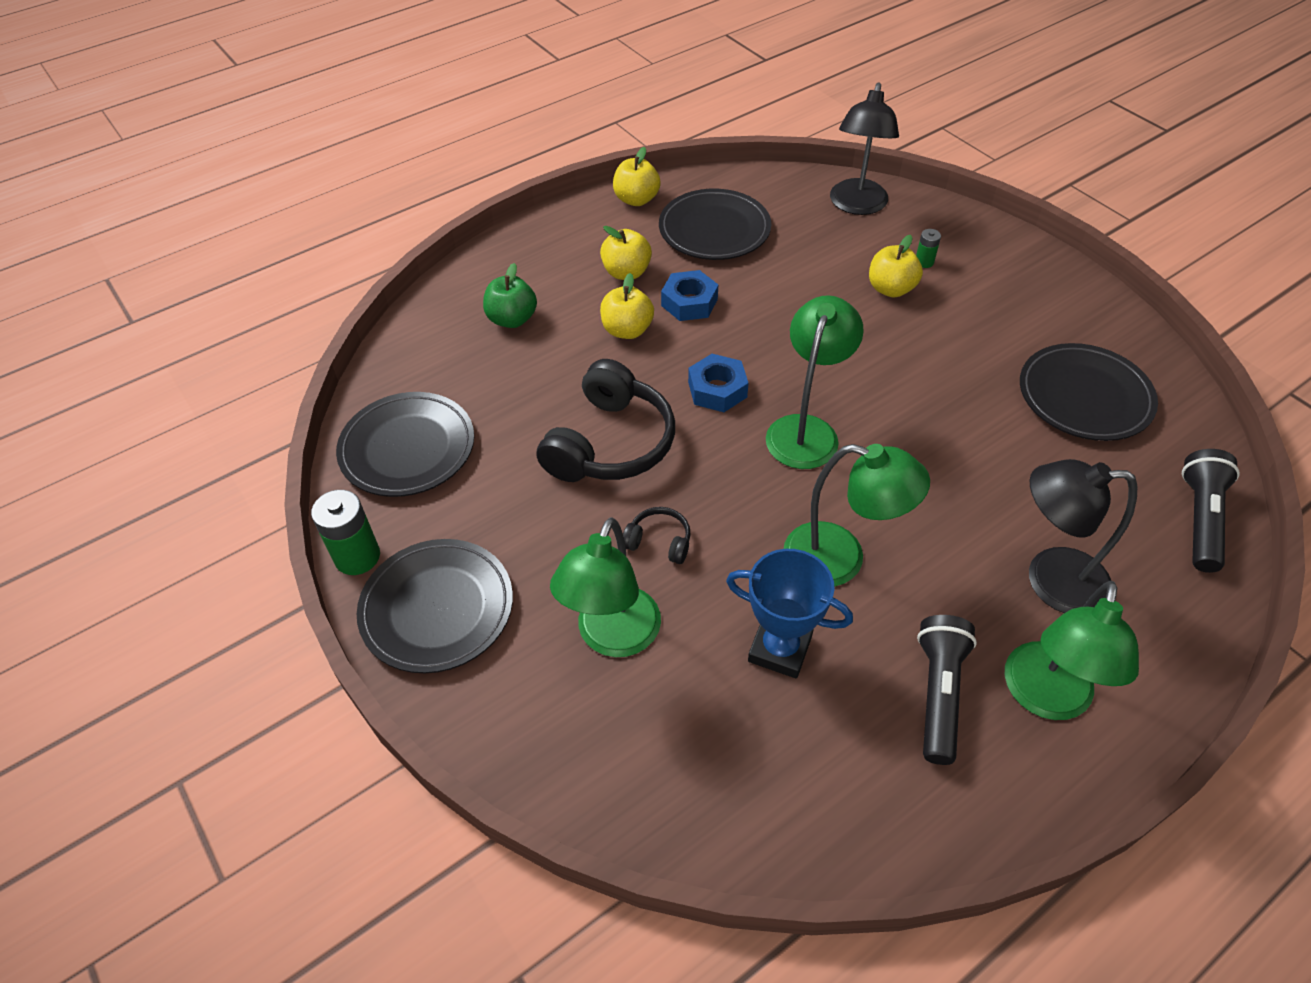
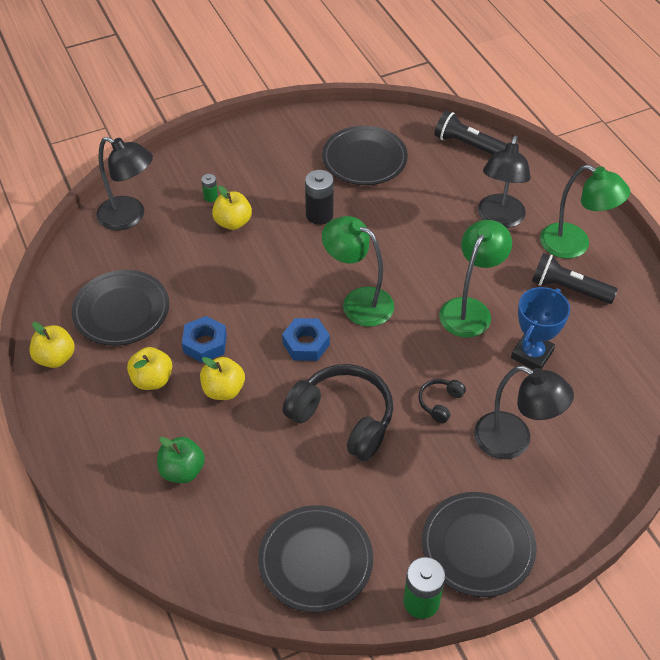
camera: 80 degrees left, 0 degrees up
green lamp [550,517,661,657] -> black lamp [474,366,574,459]
none -> black battery [305,170,334,225]

